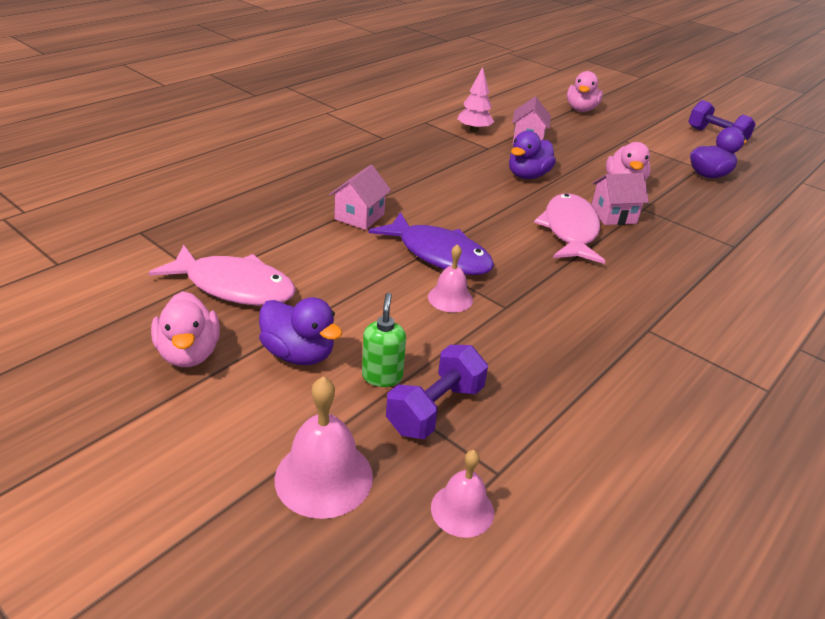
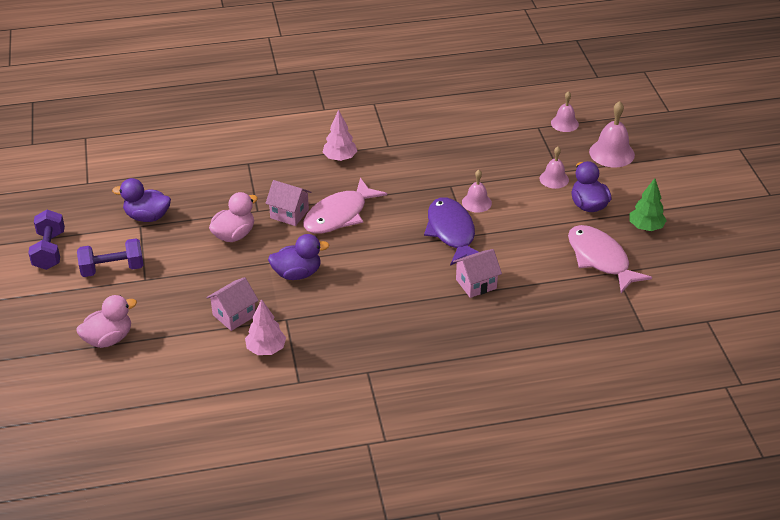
camera: 140 degrees left, 5 degrees up
pink duck [151,291,220,367] -> green tree [630,178,667,231]
green soap dispenser [362,293,406,387] -> pink bell [540,146,569,189]
purple dumbbell [386,345,488,439] -> purple dumbbell moved to [77,238,144,277]
none -> pink tree [323,110,357,161]

